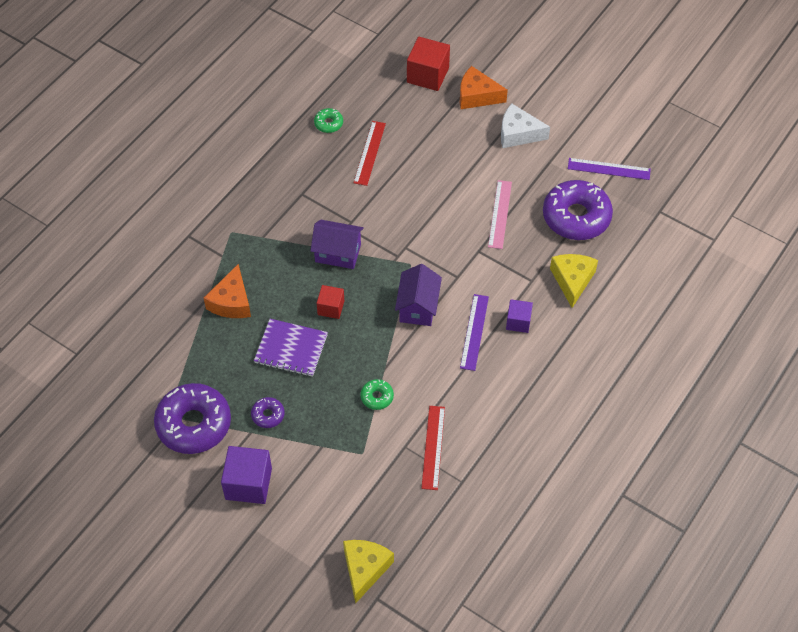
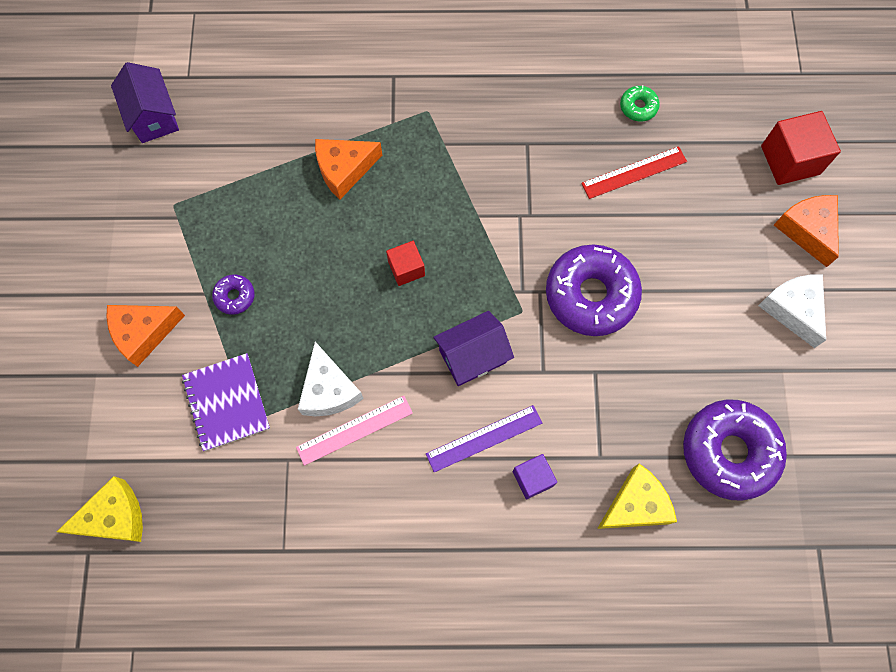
camera: 55 degrees right, 15 degrees up
purple donut [154,383,231,454] -> purple donut moved to [546,245,642,336]
purple cube [221,446,272,504] -> orange cheese [106,305,185,367]
purple notebook [254,319,328,377] -> purple notebook moved to [182,353,270,451]
purple house [310,220,364,269] -> purple house moved to [111,62,179,143]
green donut [360,379,394,410] -> white cheese [298,342,364,416]
red ruler [421,406,445,490] -> none
pink ruler [488,180,512,249] -> pink ruler moved to [296,396,413,466]
purple ruler [568,158,651,180] -> none

